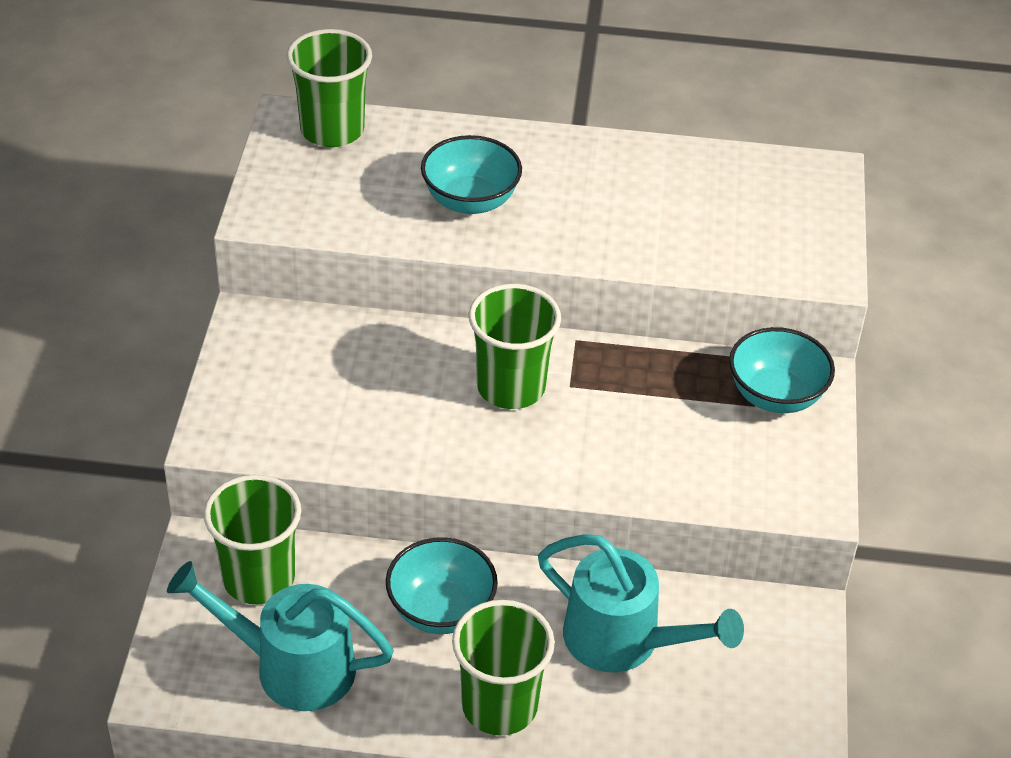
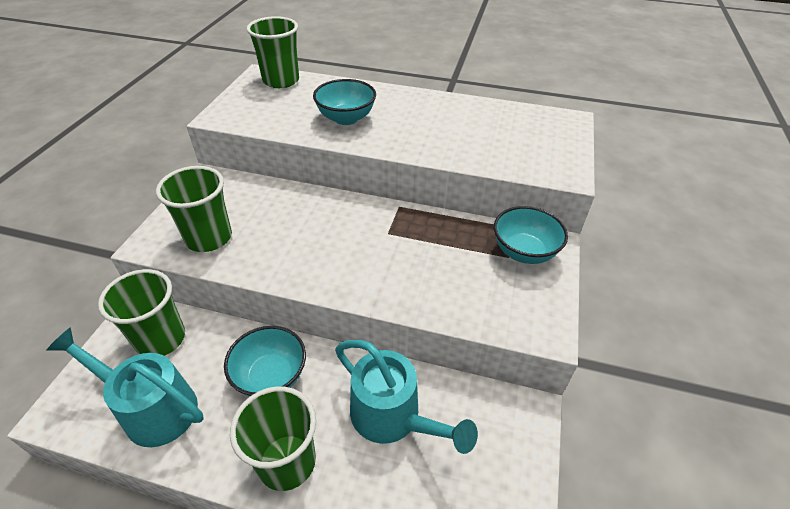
camera: 10 degrees right, 0 degrees up
green cup [469,284,561,409] -> green cup moved to [156,166,232,252]

